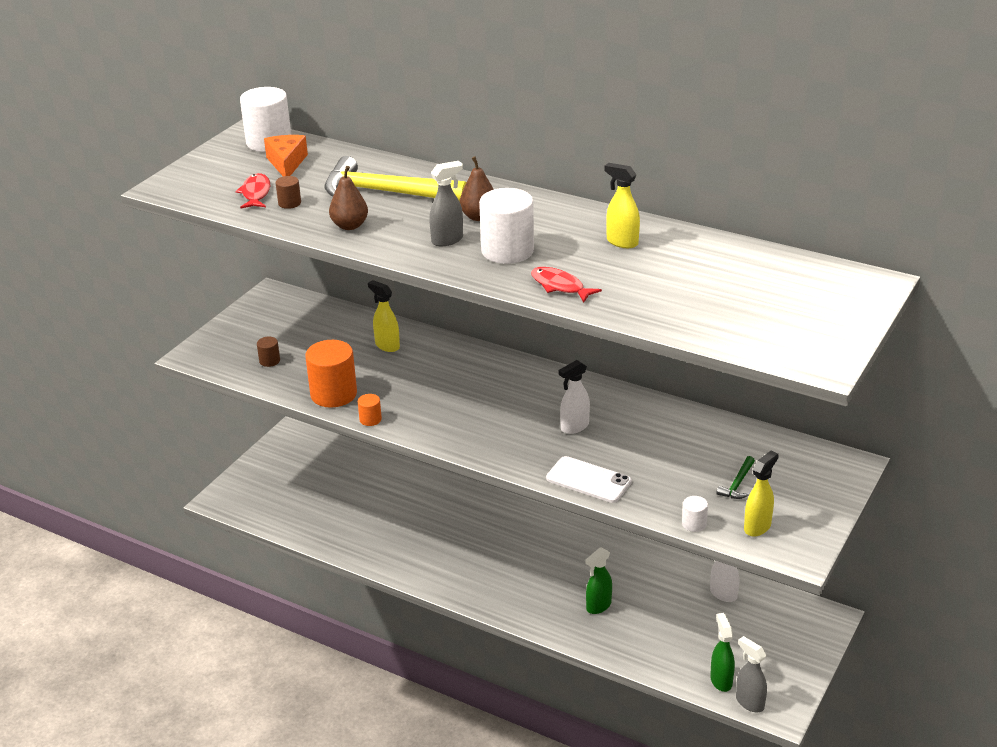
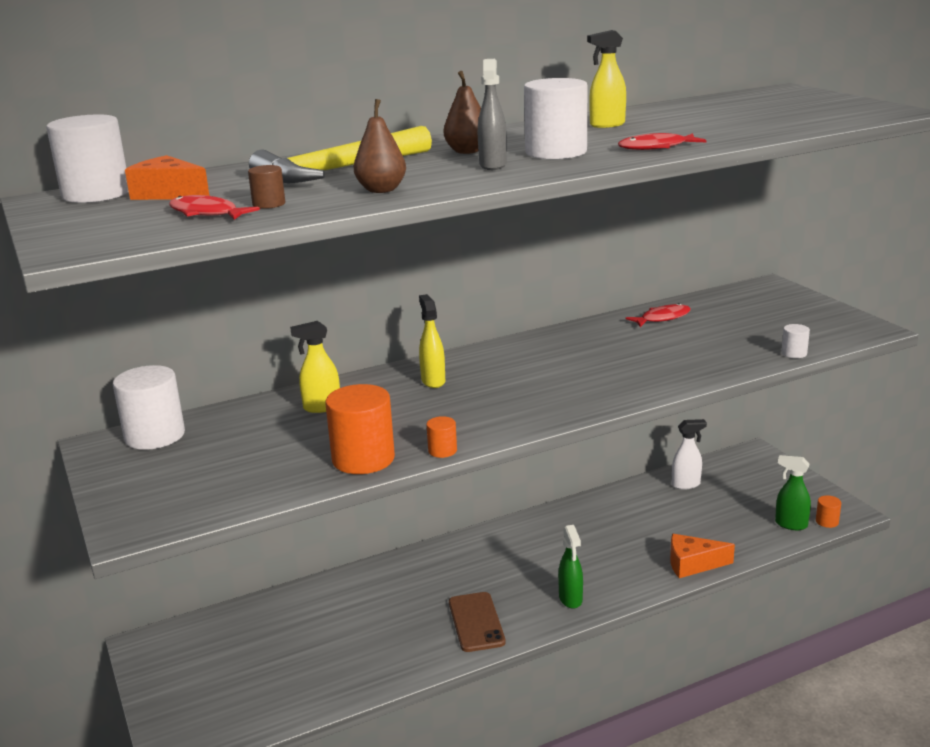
camera: 55 degrees left, 10 degrees down
brown cylinder [257,337,280,367] -> none
white phone [546,456,632,503] -> none
white spray bottle [558,360,590,434] -> none
green spray bottle [585,547,612,614] -> green spray bottle moved to [558,525,583,609]
green hammer [717,456,755,499] -> none
grey spray bottle [736,636,767,712] -> orange cylinder [816,496,841,528]
yellow spray bottle [744,451,778,537] -> yellow spray bottle moved to [419,294,445,388]
none -> white cylinder [113,365,185,450]
none -> brown phone [449,592,506,652]
none -> red fish [626,303,691,327]
none -> orange cheese [670,534,735,578]

